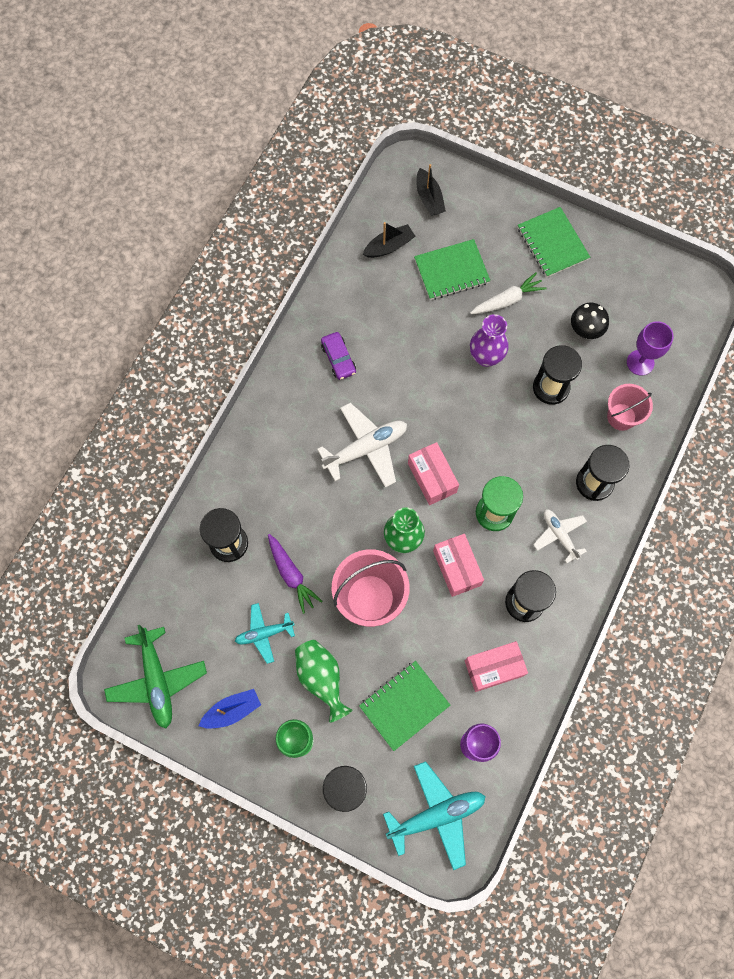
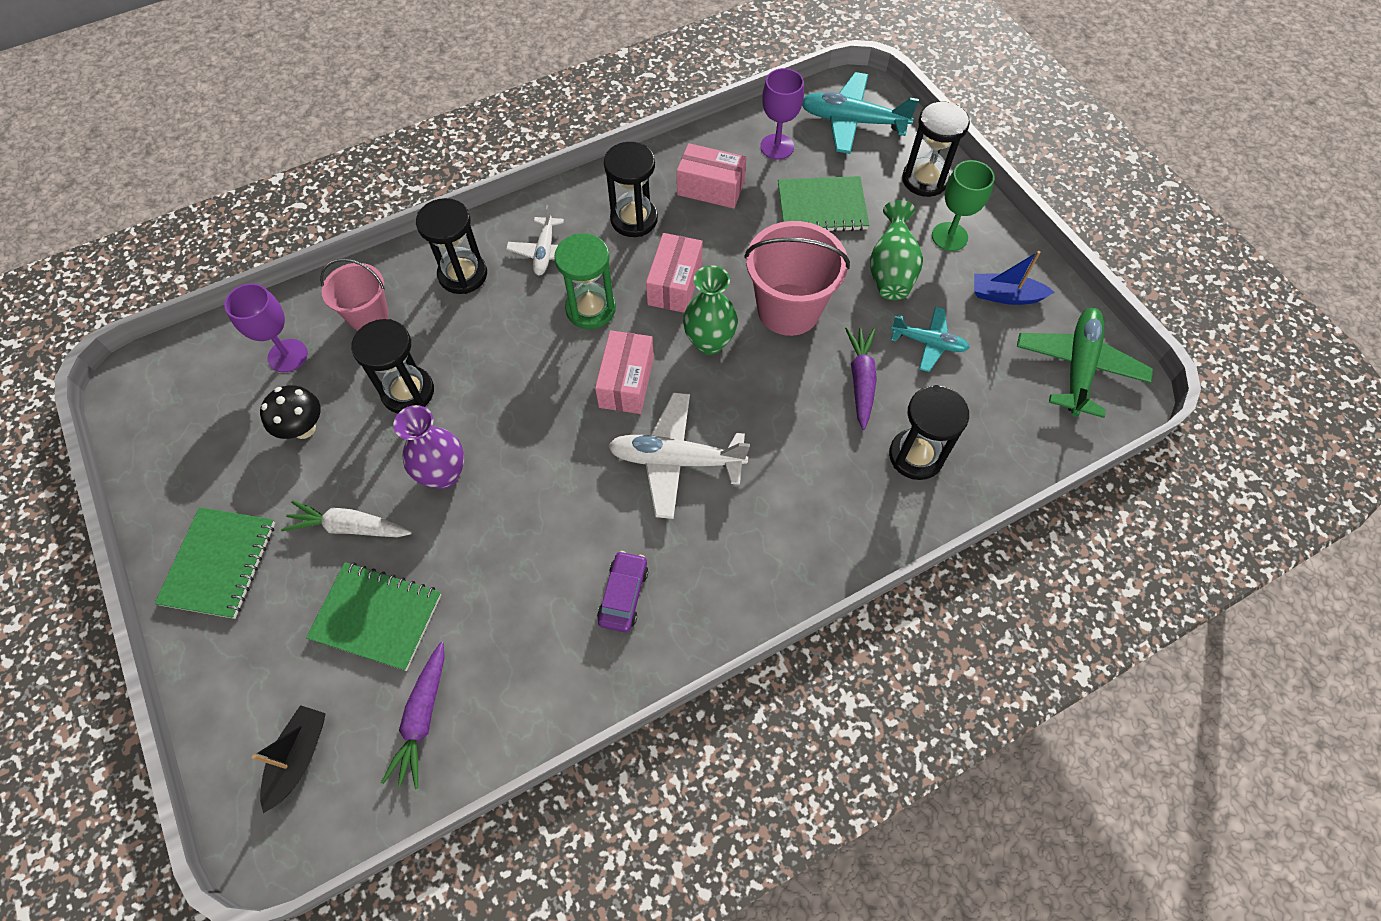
camera: 145 degrees left, 10 degrees down
black boat [363,222,415,258] -> purple carrot [381,642,445,789]

